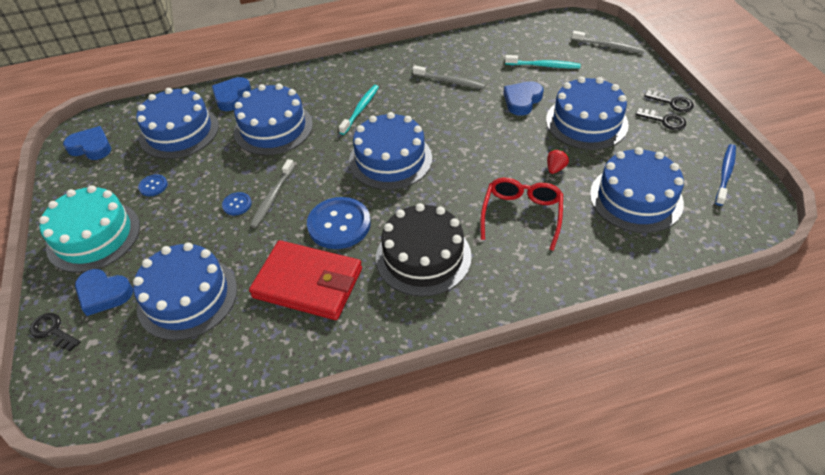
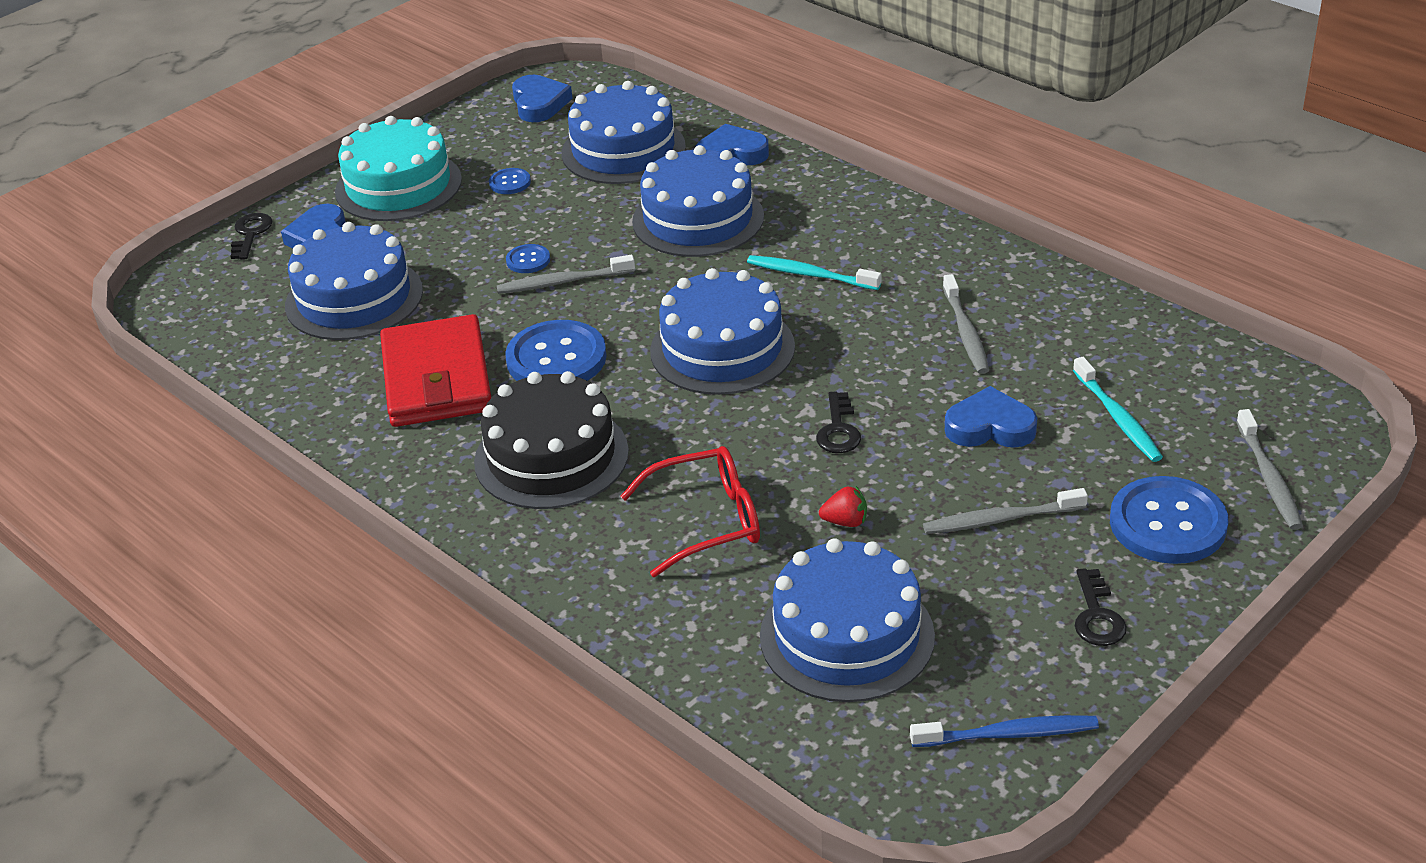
camera: 60 degrees right, 10 degrees down
turquoise toothbrush [339,85,379,135] -> turquoise toothbrush turned 150 degrees counterclockwise [747,255,881,290]
blue cake [546,76,629,150] -> grey toothbrush [923,488,1088,534]
black key [644,90,694,112] -> black key moved to [816,392,861,453]
none -> blue button [1110,476,1228,564]

